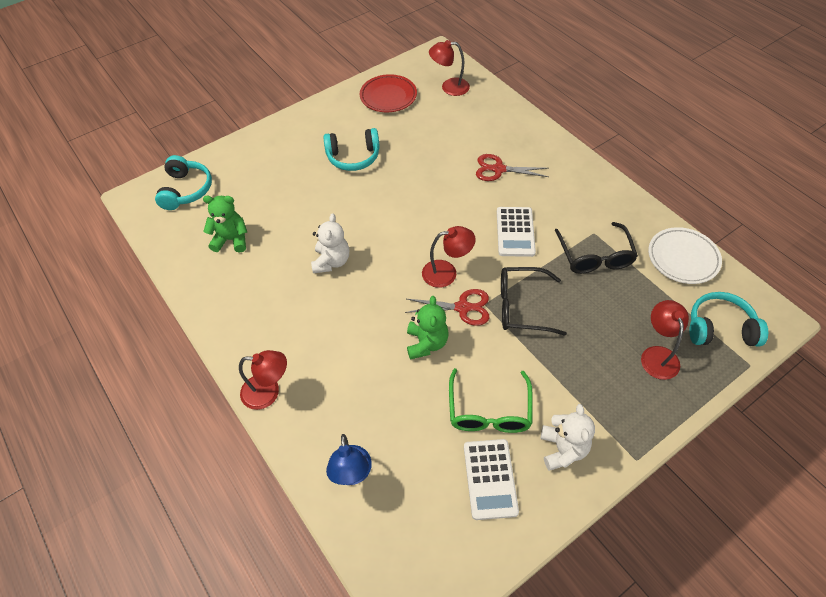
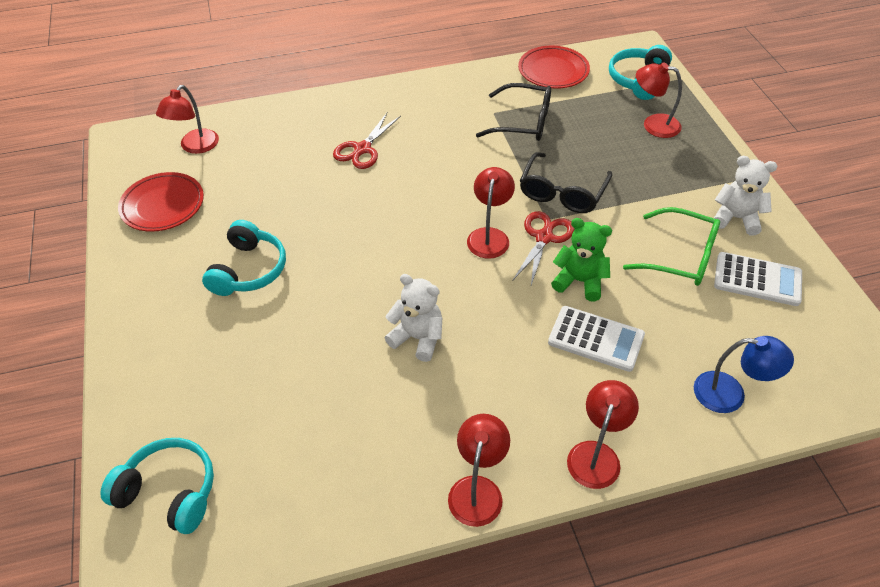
camera: 70 degrees left, 5 degrees down
green teddy bear [203,196,247,253] -> none
white calculator [497,207,536,257] -> white calculator moved to [548,306,645,372]
white plate [648,227,722,284] -> red plate [518,46,590,89]
none -> red lamp [448,414,510,527]

